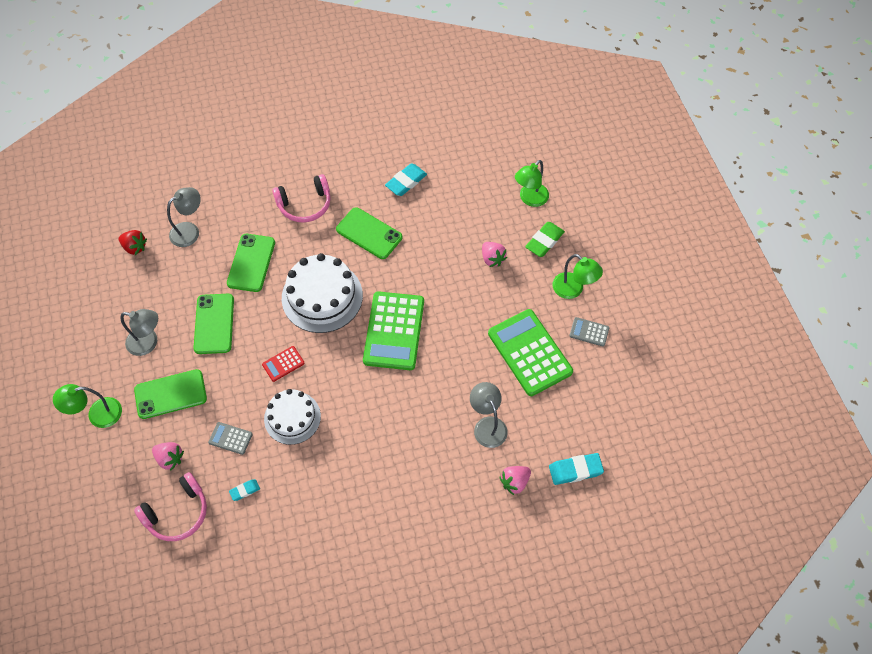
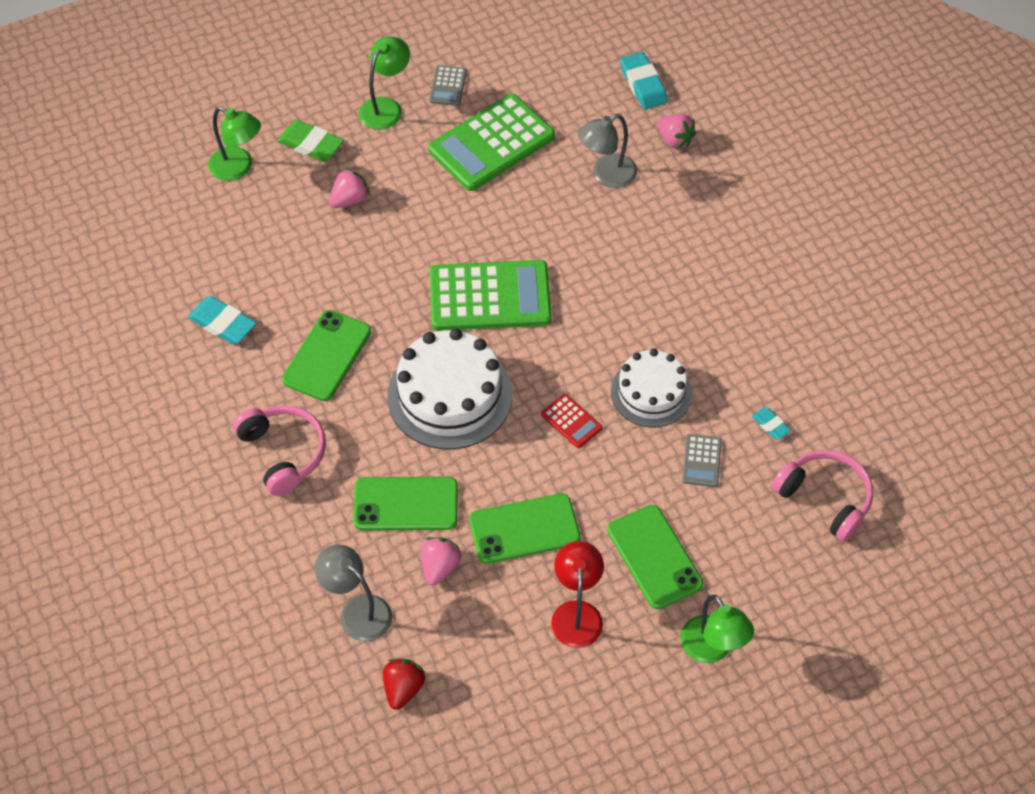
camera: 100 degrees left, 5 degrees down
grey lamp [120,309,158,356] -> red lamp [551,541,604,648]
pink strawberry [152,442,184,471] -> pink strawberry moved to [421,537,462,586]

